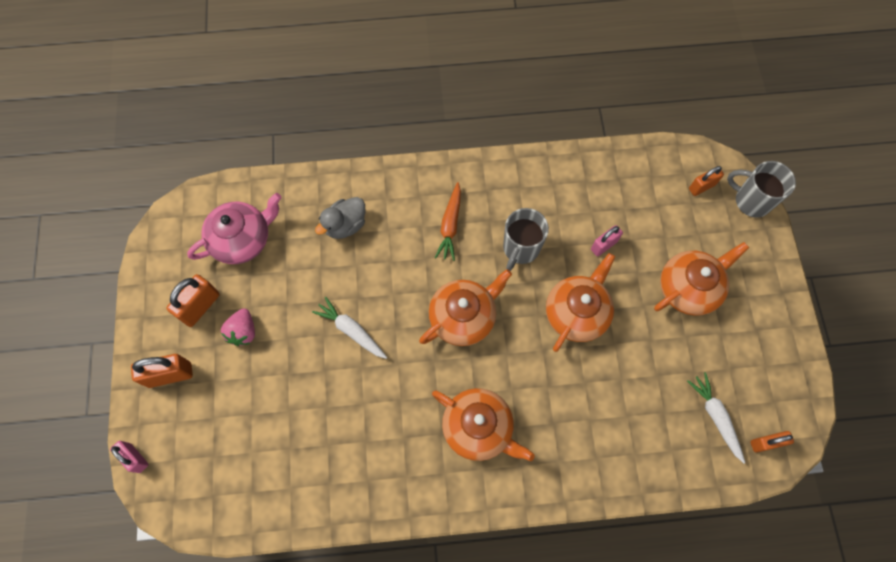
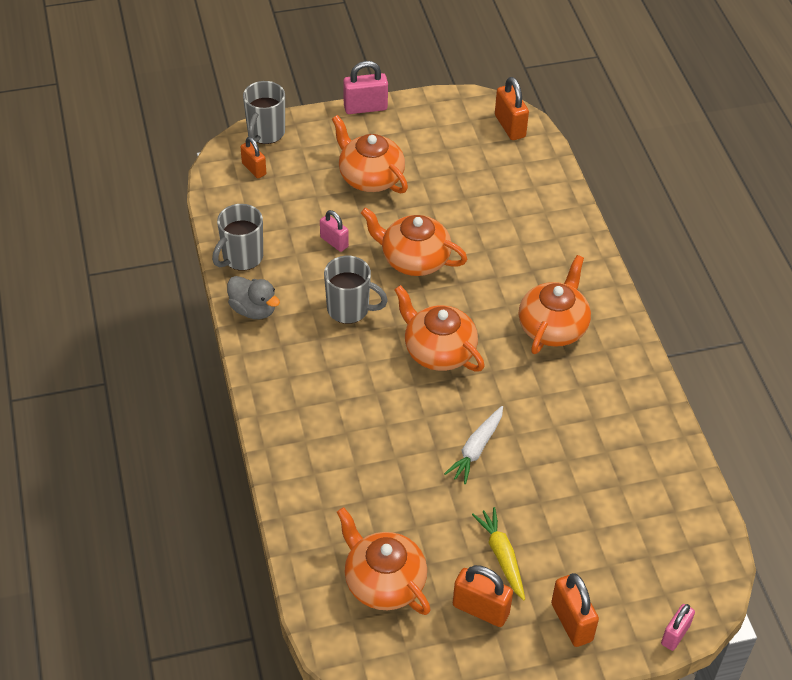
camera: 100 degrees left, 20 degrees down
pink teapot [187,193,282,264] -> orange teapot [337,507,431,615]
pink strawberry [221,308,255,346] -> yellow carrot [472,507,525,601]
grey duck [315,197,366,239] -> grey duck moved to [227,276,280,319]
orange carrot [435,182,461,261] -> none
white carrot [687,372,745,463] -> none
orange padlock [750,431,794,452] -> orange padlock [495,77,529,140], size x1.51
none -> grey mug [212,204,263,271]
none -> pink padlock [343,61,388,114]

